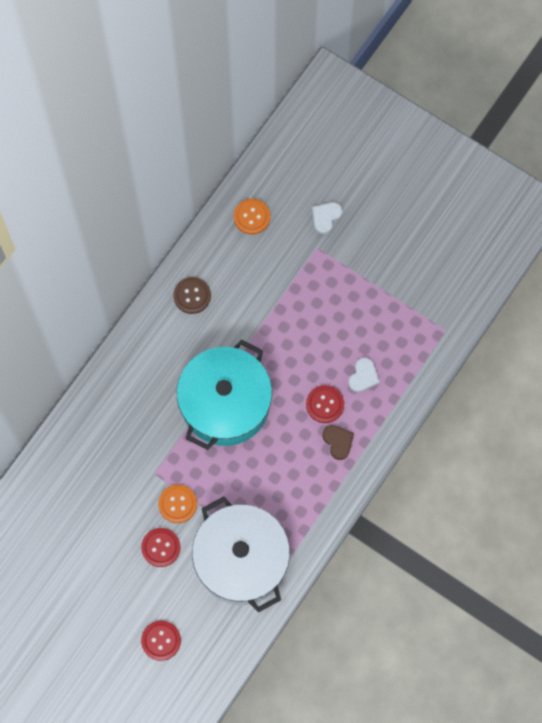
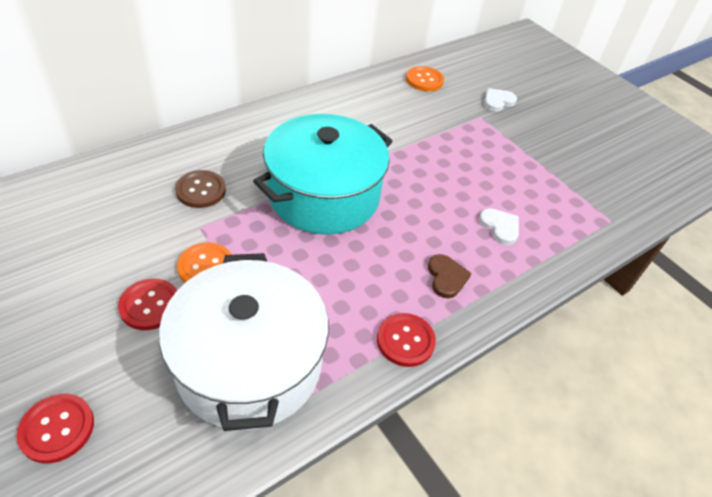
camera: 15 degrees right, 25 degrees down
brown button [173,277,211,314] -> brown button moved to [175,170,226,208]
red button [306,385,344,423] -> red button moved to [377,313,436,367]
white heart [348,358,380,392] -> white heart turned 75 degrees counterclockwise [479,208,519,245]

